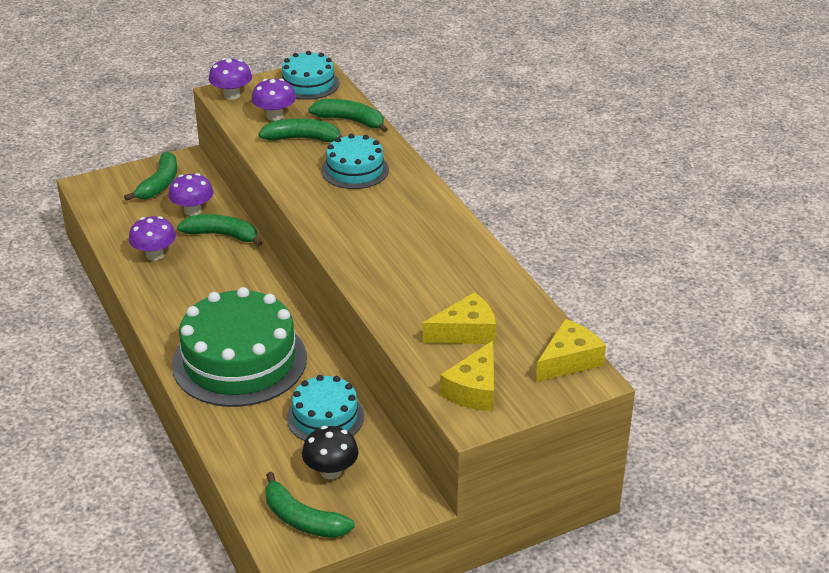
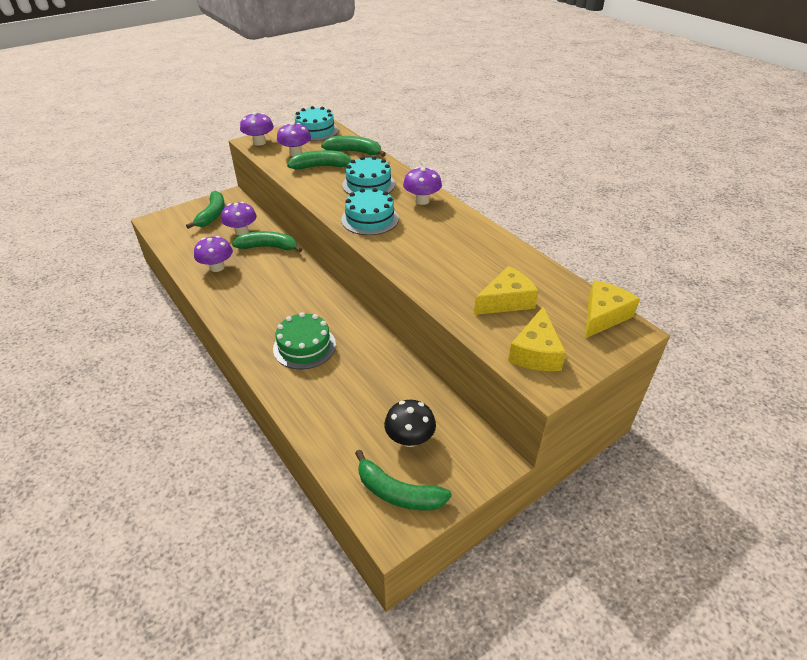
camera: 10 degrees left, 5 degrees up
green cake [172,287,307,407] -> green cake [273,312,336,369], size x0.55
turquoise cake [287,375,364,441] -> turquoise cake moved to [341,188,399,235]
none -> purple mushroom [403,167,442,205]

